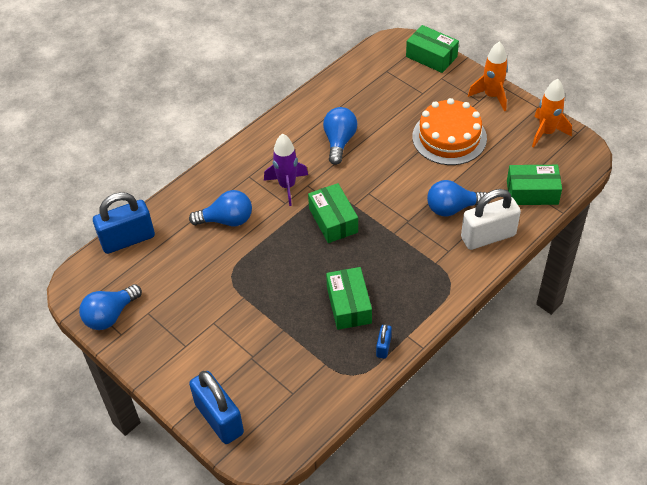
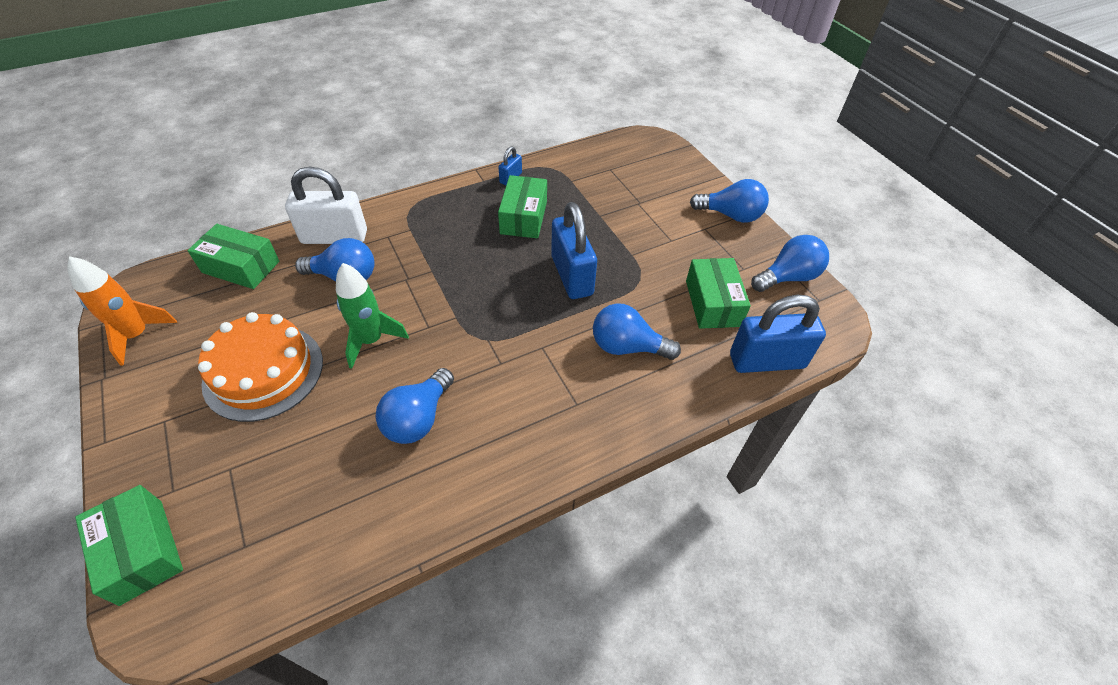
camera: 165 degrees left, 0 degrees up
blue padlock [189,371,244,444] -> blue padlock moved to [551,202,597,299]
purple rocket [264,134,308,206] -> none
green box [308,183,358,243] -> green box moved to [686,258,751,329]
orange rocket [468,41,508,111] -> none
none -> green rocket [336,263,409,369]
none -> blue light bulb [690,179,769,223]

